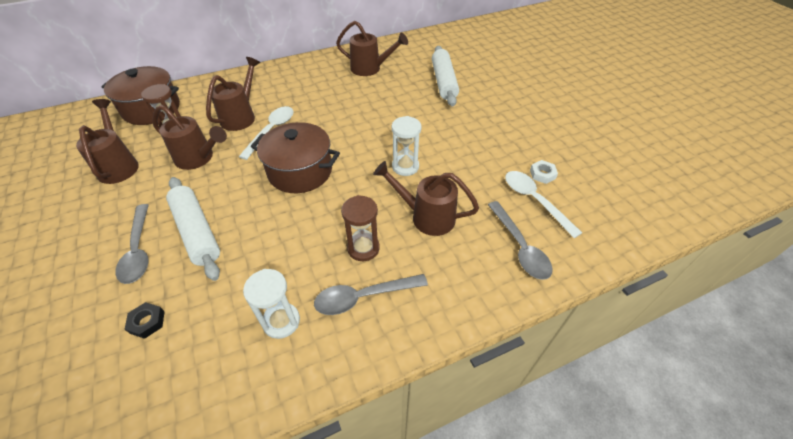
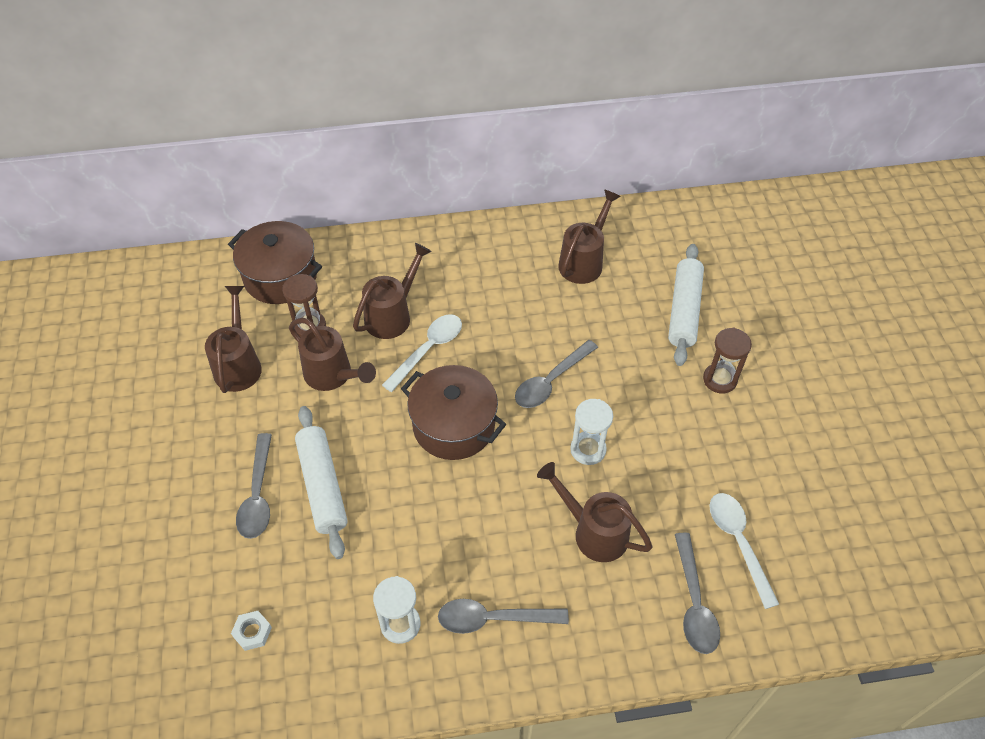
camera: 15 degrees right, 5 degrees up
black nut [125,302,165,339] -> none
brown watering can [336,21,408,76] -> brown watering can turned 90 degrees counterclockwise [558,189,621,284]
brown hourglass [341,195,380,261] -> brown hourglass moved to [703,328,752,394]
white nut [530,160,558,184] -> white nut moved to [231,611,272,651]
none -> grey spoon [515,340,598,408]

